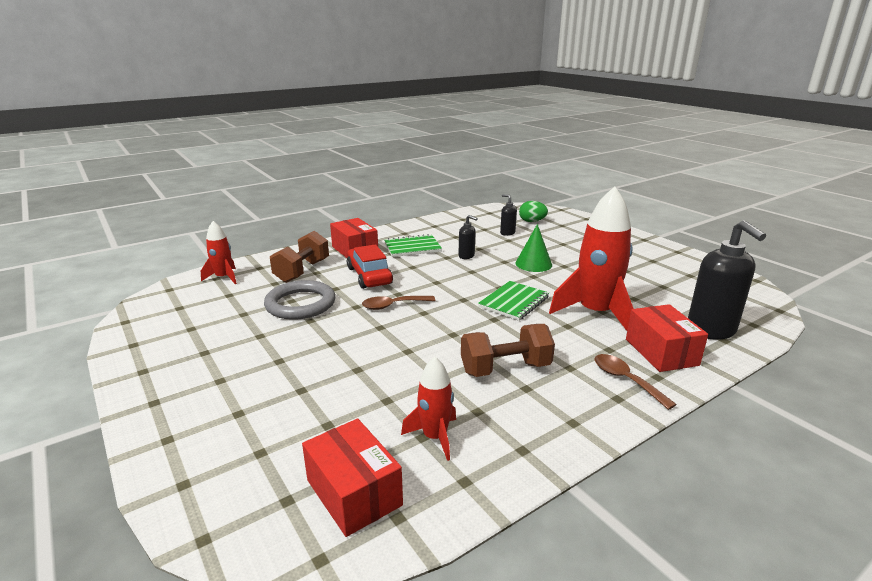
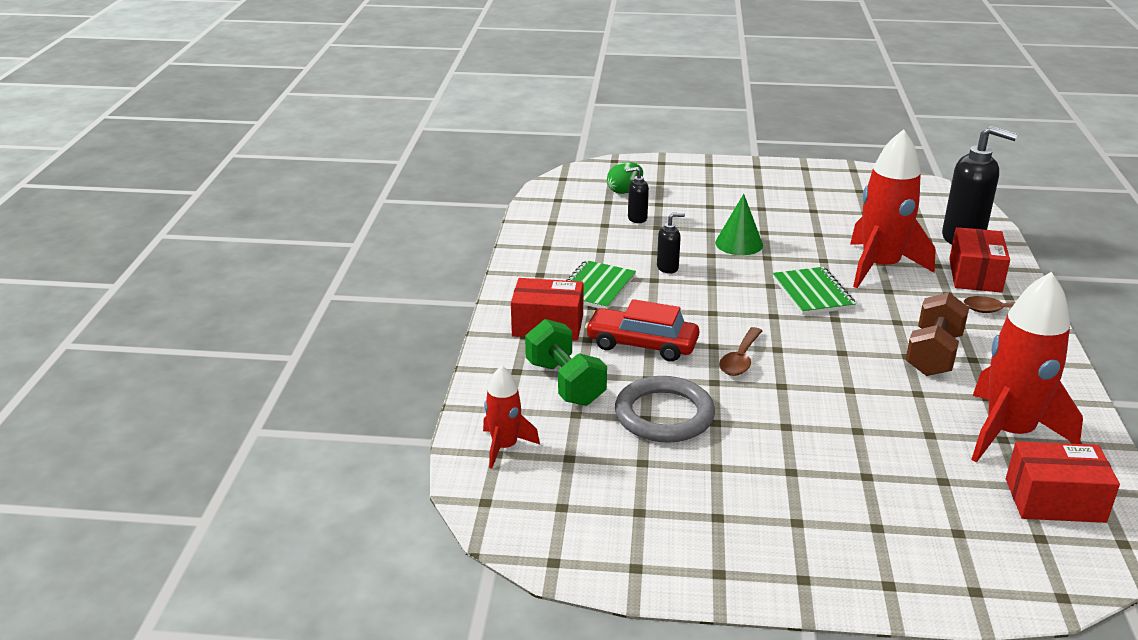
camera: 50 degrees left, 5 degrees up
brown dumbbell [270,231,329,283] -> green dumbbell [525,319,607,406]
red rocket [401,357,456,461] -> red rocket [971,272,1083,463], size x1.90
red box [626,304,708,372] -> red box turned 75 degrees clockwise [949,227,1010,293]

